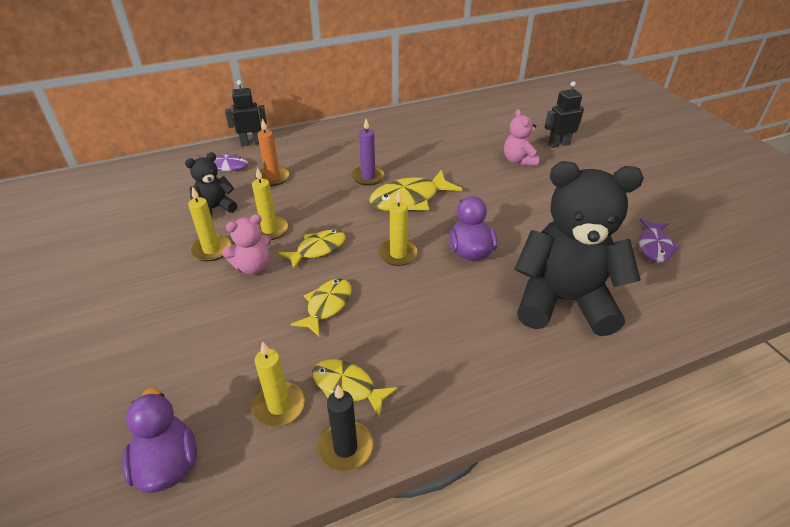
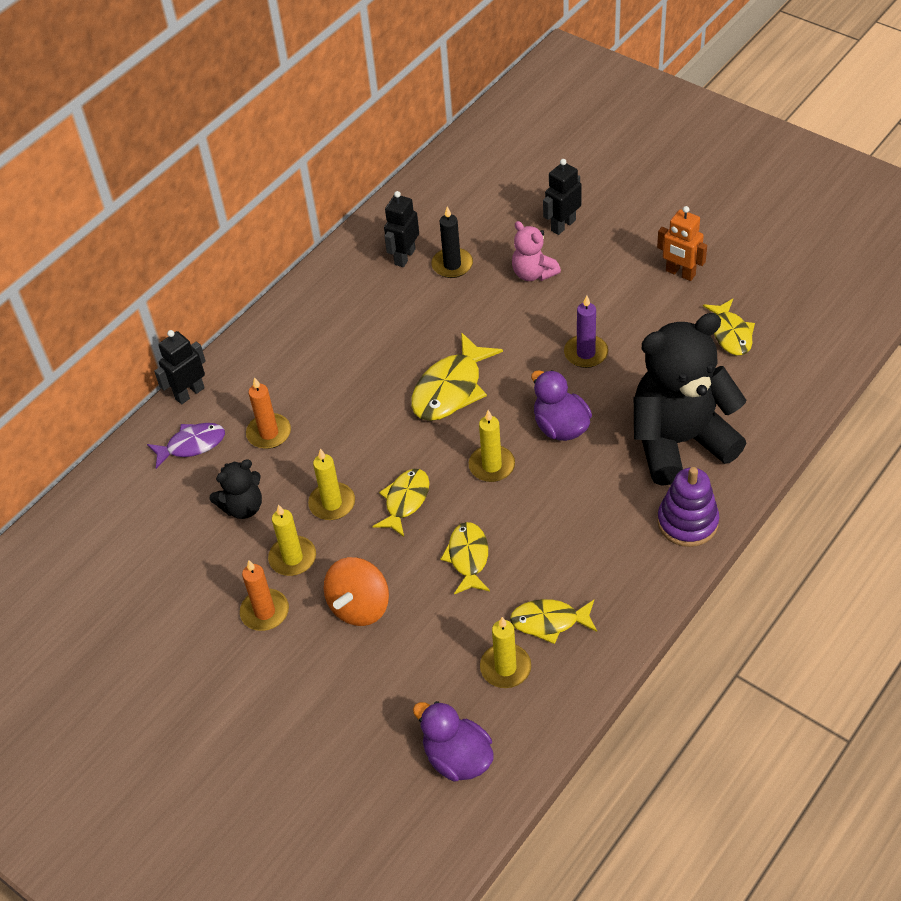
camera: 25 degrees left, 10 degrees up
black teddy bear [185,152,237,217] -> black teddy bear turned 150 degrees counterclockwise [209,459,262,519]
pink teddy bear [222,214,272,275] -> none
black candle [317,385,374,472] -> black candle moved to [431,206,473,278]
purple candle [351,119,385,186] -> purple candle moved to [564,295,608,368]
purple fish [639,218,680,263] -> yellow fish [703,299,755,355]
none -> orange candle [240,560,289,631]
none -> orange spinning top [324,557,389,626]
none -> black robot [384,191,419,267]
none -> orange robot [657,206,707,281]
none -> purple stacking toy [657,467,719,547]

